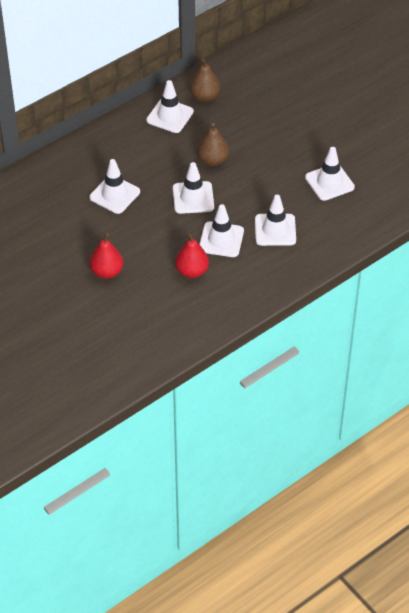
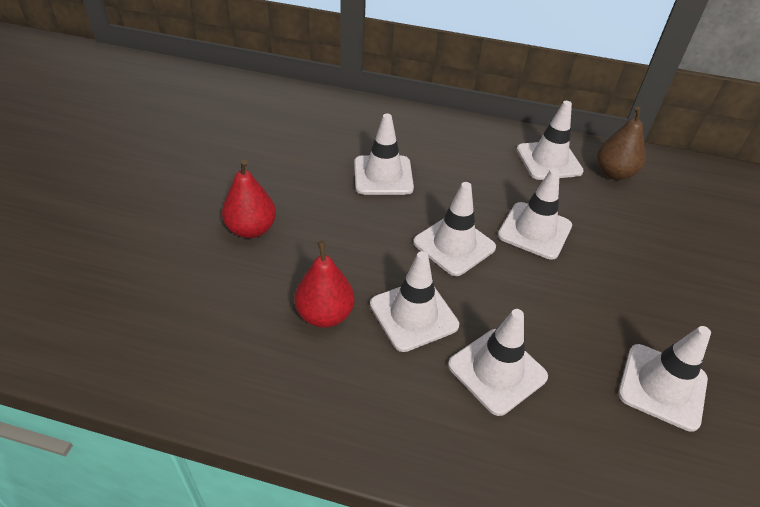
camera: 50 degrees right, 5 degrees down
brown pear [197,123,229,166] -> white traffic cone [498,168,572,260]

